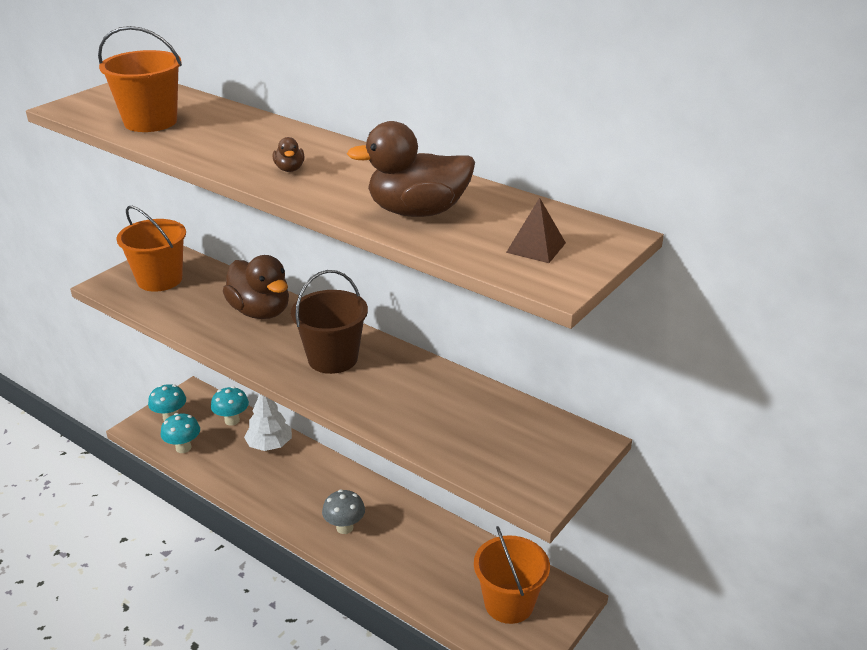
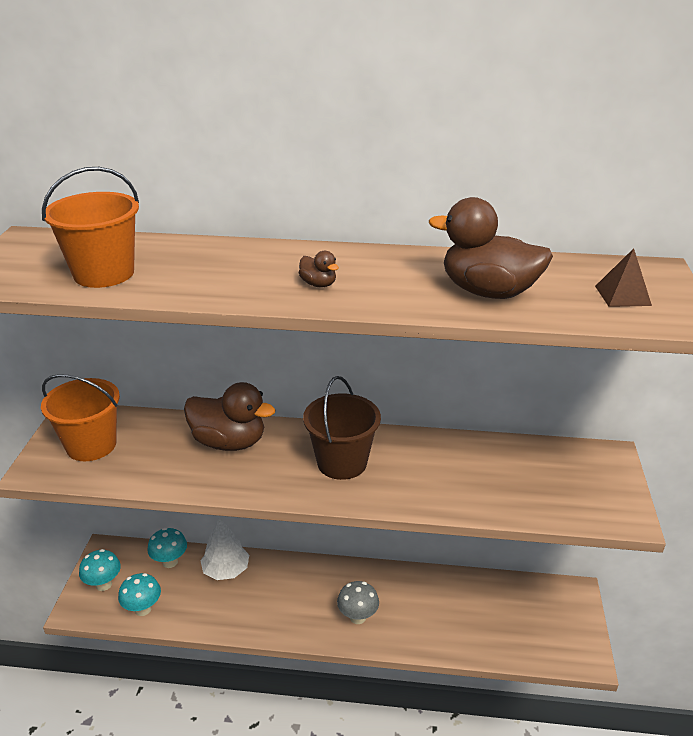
camera: 30 degrees left, 0 degrees up
brown duck [347,121,475,217] -> brown duck turned 60 degrees clockwise [429,197,553,299]
orange bucket [474,526,550,624] -> none

